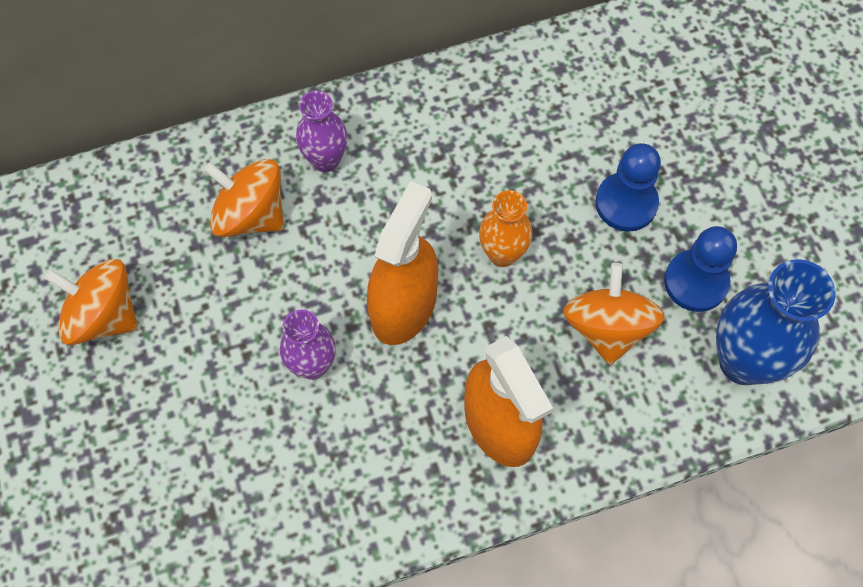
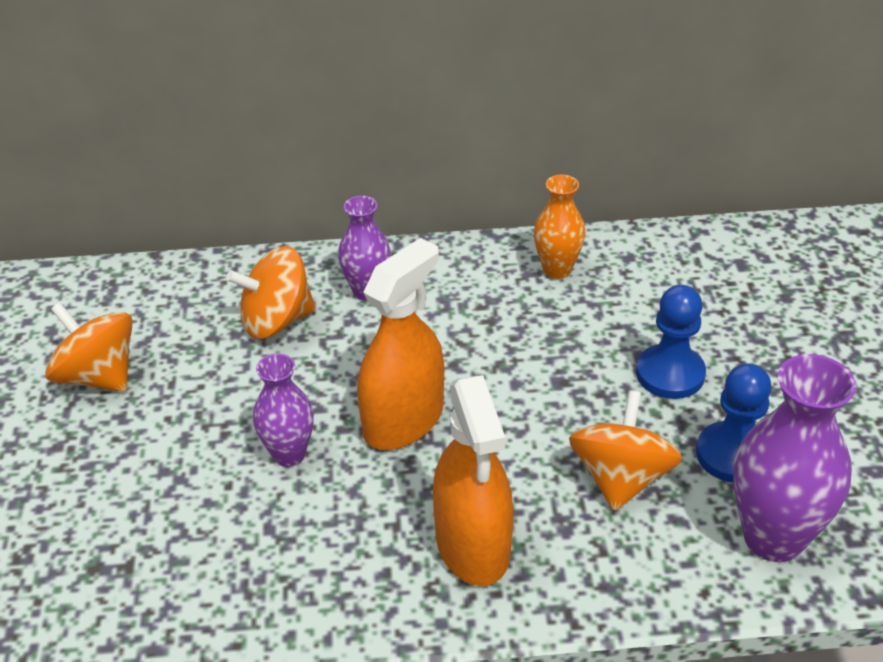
camera: 15 degrees right, 25 degrees down
orange spinning top [204,159,284,237] -> orange spinning top turned 60 degrees counterclockwise [226,246,316,339]
orange vase [479,190,532,267] -> orange vase moved to [534,175,585,279]
blue vase [716,259,835,385] -> purple vase [733,354,856,562]

